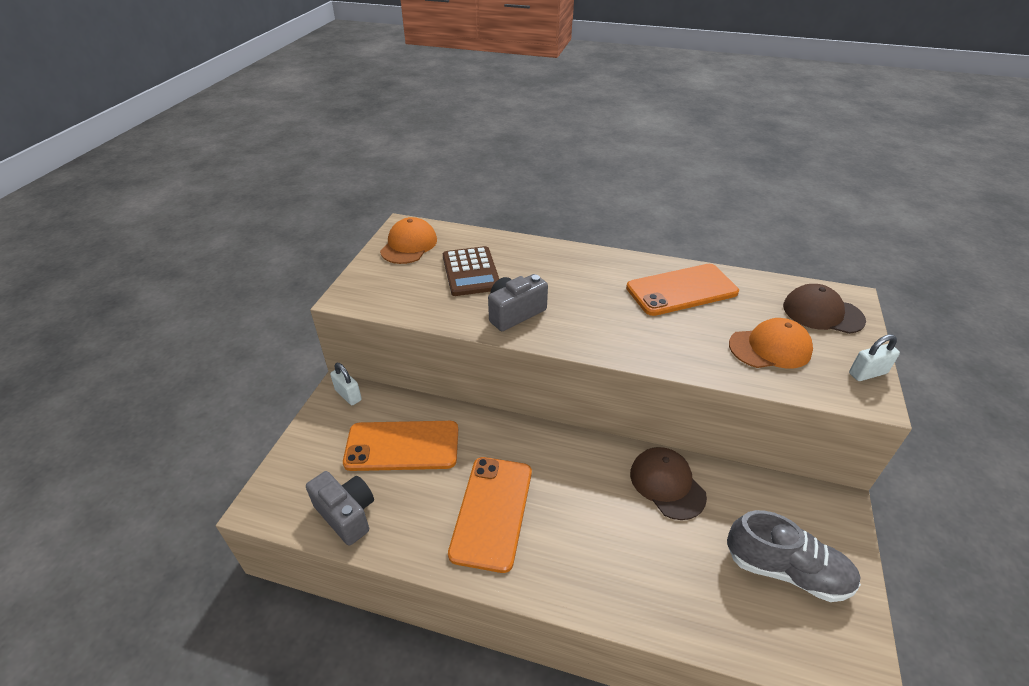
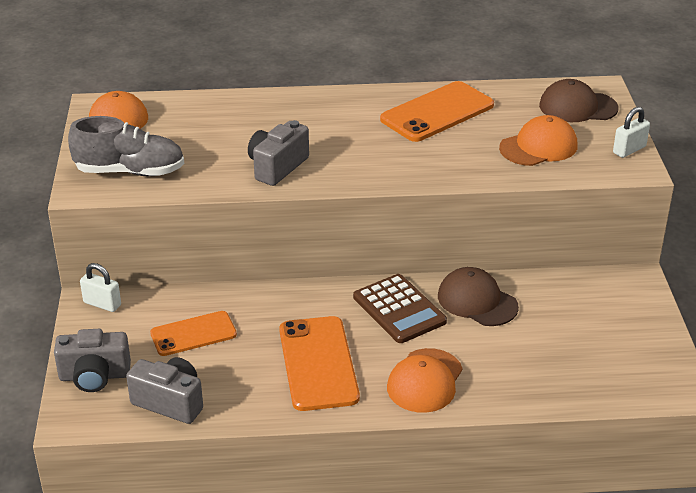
camera: 20 degrees left, 5 degrees down
orange phone [343,421,458,471] -> orange phone [150,311,237,356], size x0.65
brown calculator [443,246,499,296] -> brown calculator moved to [353,274,447,343]
grey shoe [727,510,861,602] -> grey shoe moved to [68,116,184,176]
none -> grey camera [54,329,131,392]
none -> orange cap [387,348,463,413]

